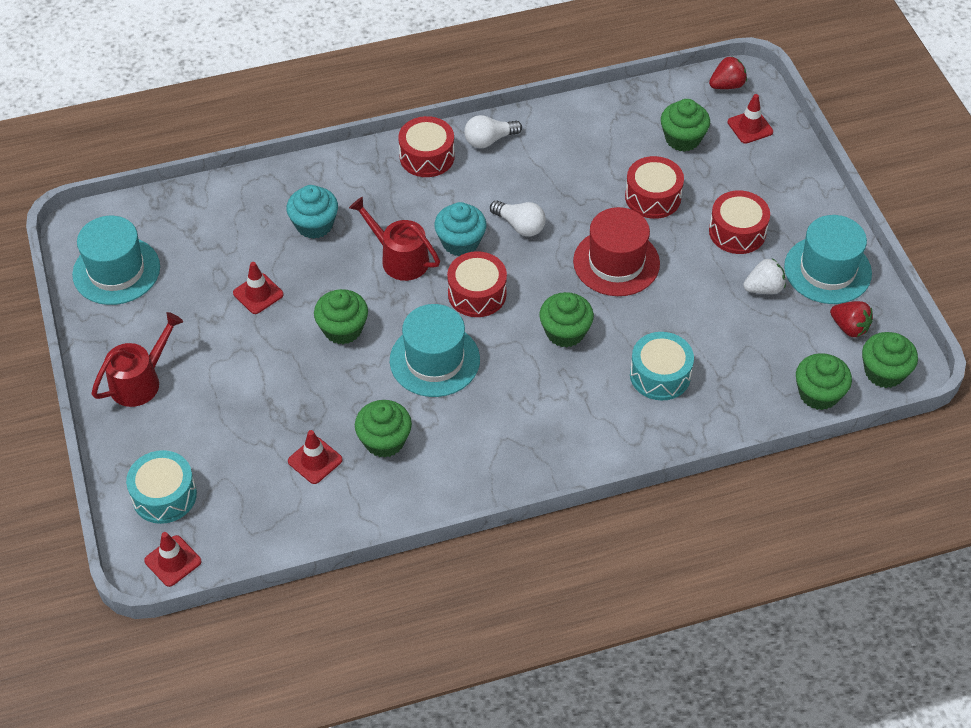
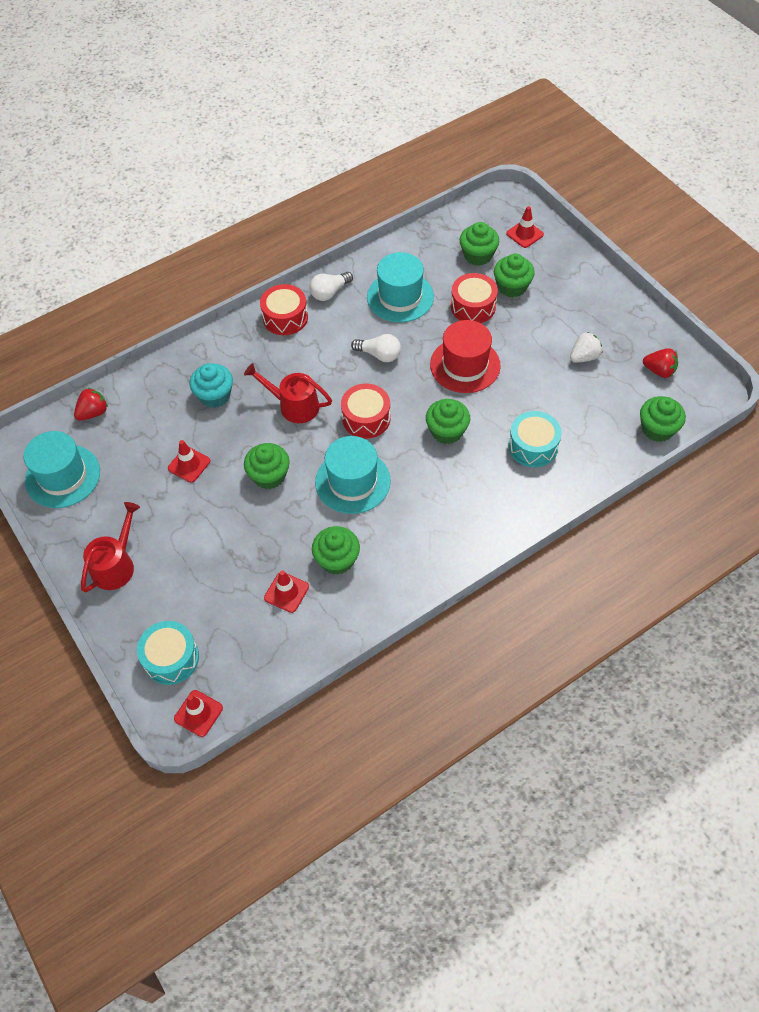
camera: 15 degrees left, 5 degrees up
turquoise cupcake [434,202,486,256] -> none
red strawberry [709,56,747,89] -> red strawberry moved to [74,388,108,421]
red drum [709,190,770,254] -> none
turquoise hat [784,215,872,304] -> turquoise hat moved to [367,252,434,322]
green cupcake [862,332,918,388] -> green cupcake moved to [494,254,535,298]

